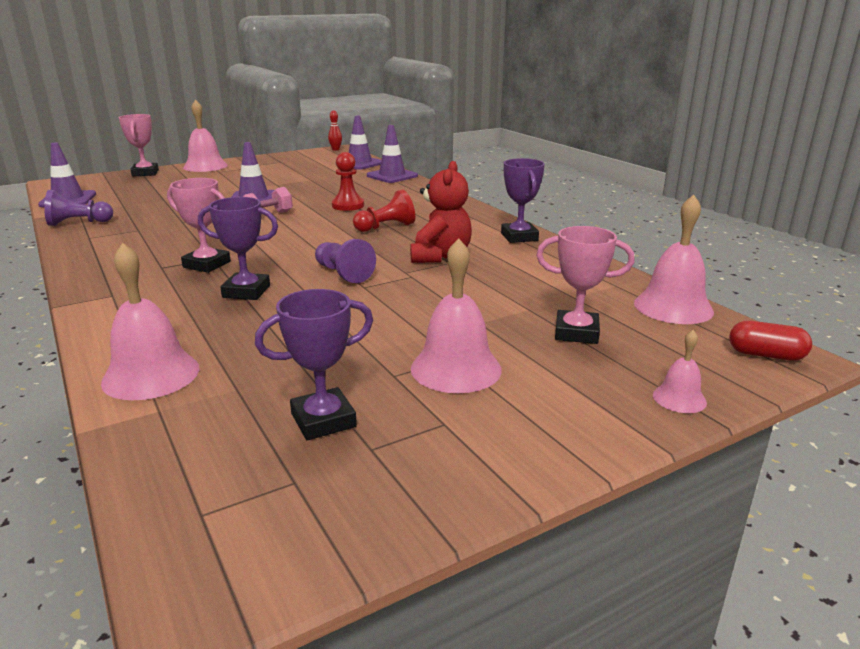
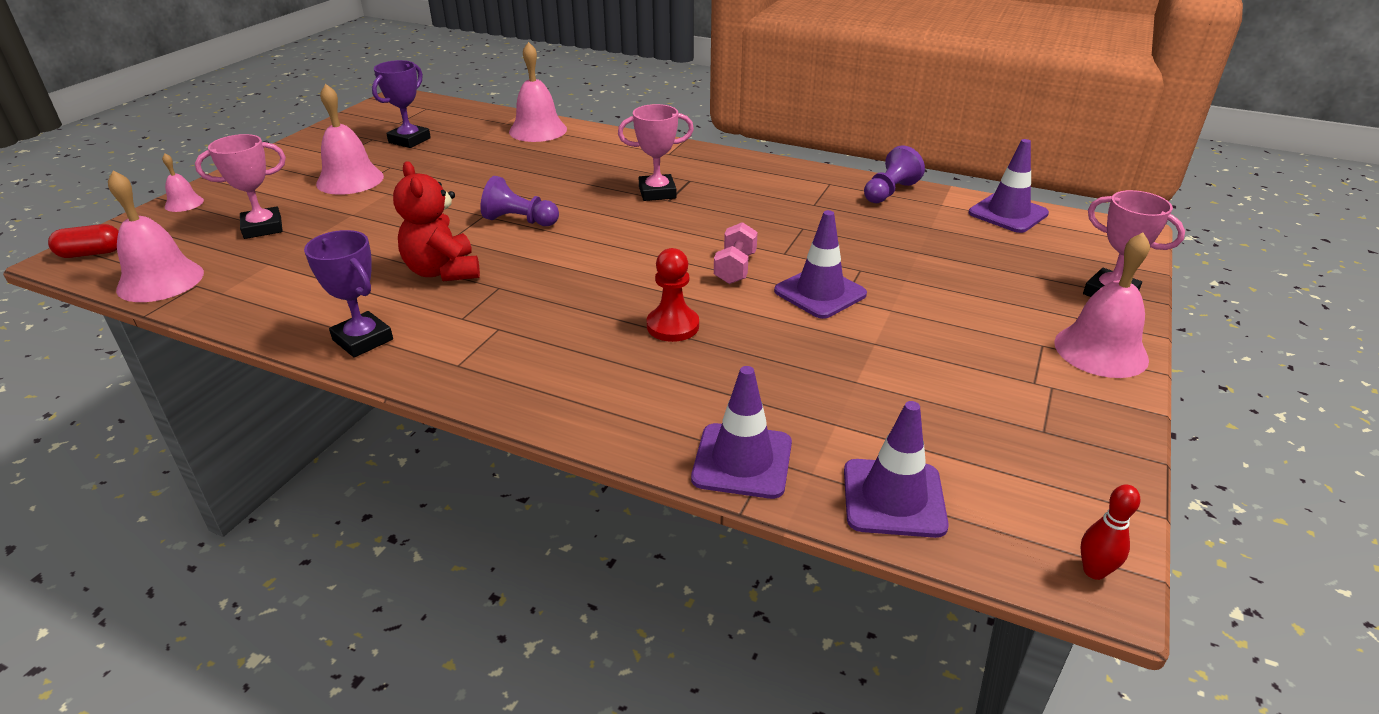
camera: 145 degrees right, 10 degrees up
purple trophy [198,197,278,300] -> none
red pawn [353,190,415,232] -> none

